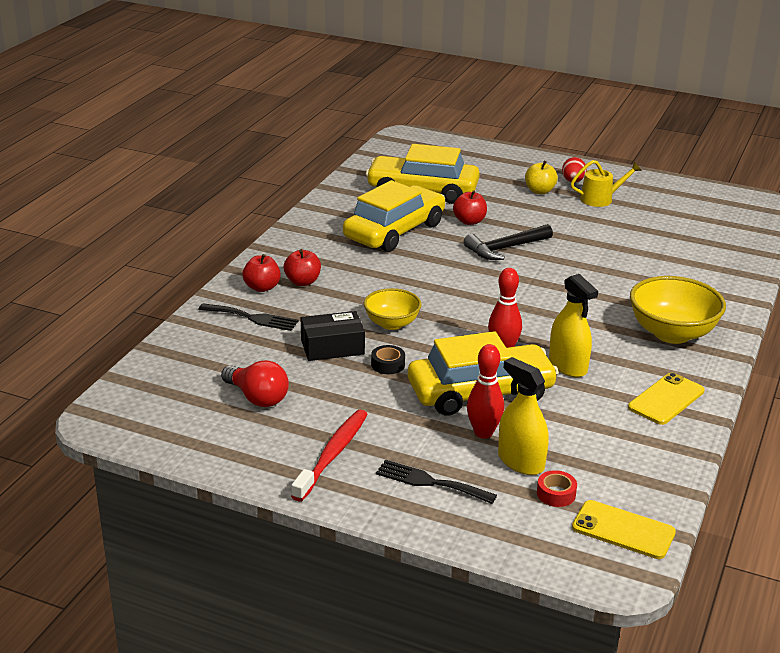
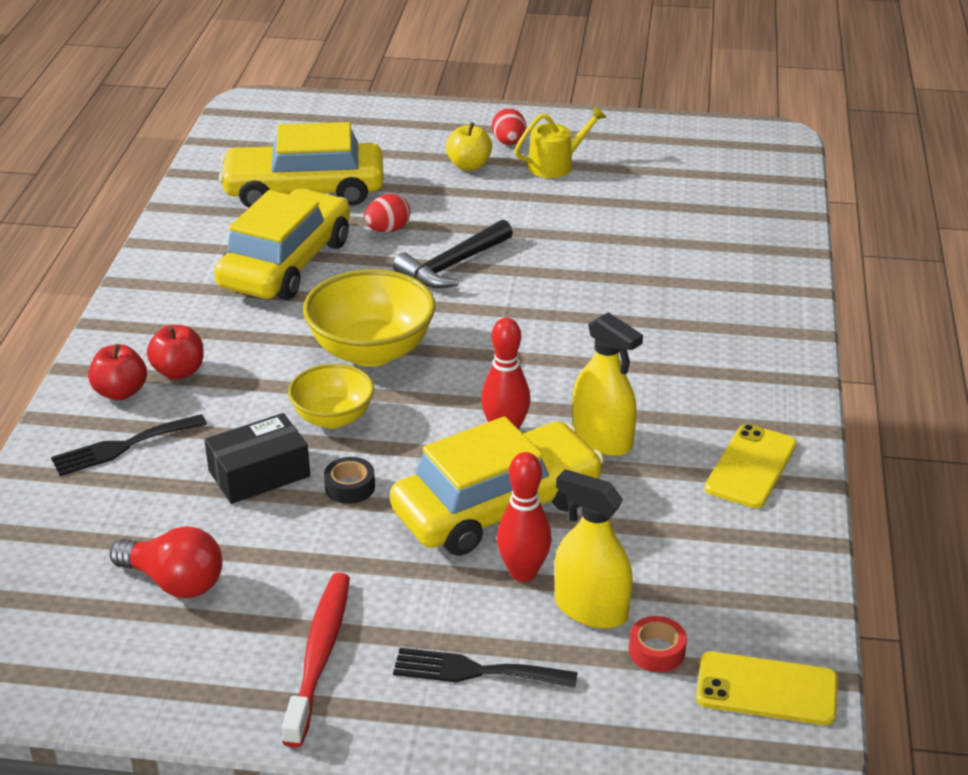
camera: 15 degrees left, 5 degrees up
black fork [198,303,298,331] -> black fork turned 150 degrees clockwise [51,414,207,476]
red apple [453,190,487,225] -> red egg [364,194,410,233]
yellow bowl [630,276,726,344] -> yellow bowl moved to [303,269,436,367]

